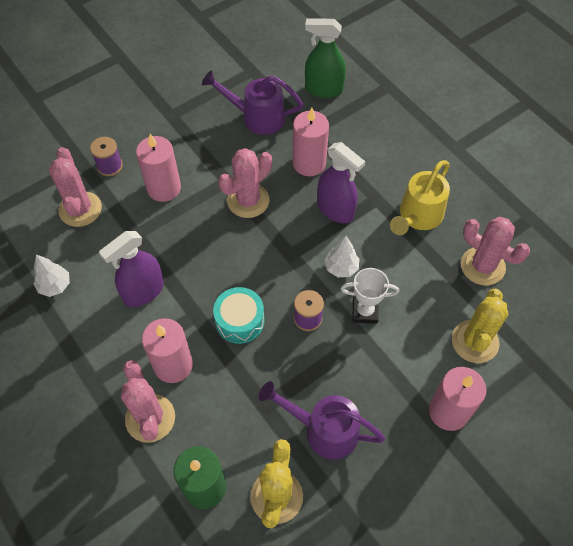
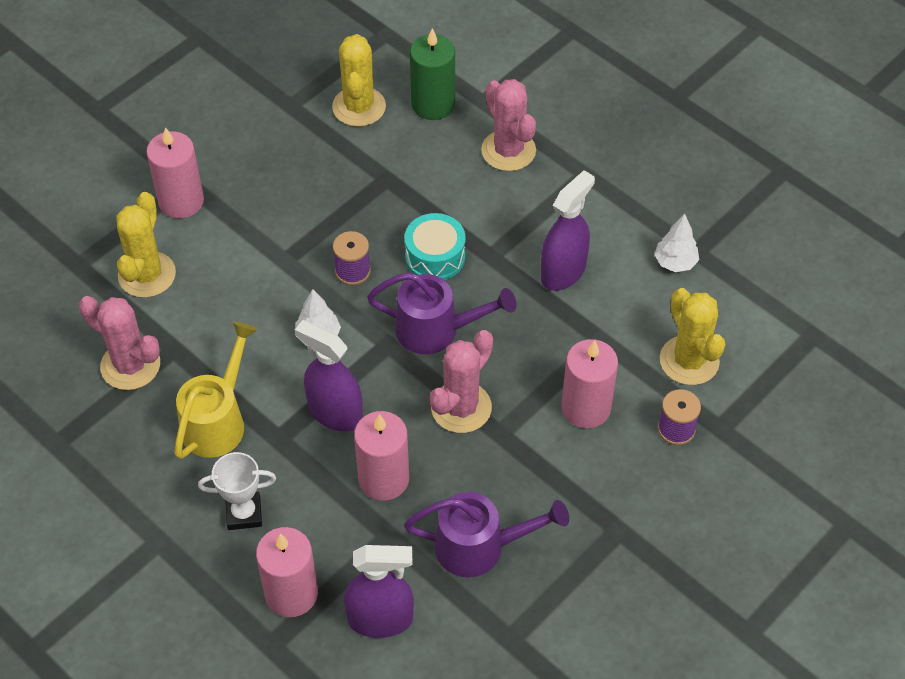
camera: 170 degrees right, 5 degrees down
pink cactus [49,147,102,227] -> yellow cactus [660,288,725,385]
pink candle [142,318,193,383] -> pink candle moved to [256,527,318,617]
purple watering can [259,381,385,459] -> purple watering can moved to [367,272,516,354]
green spray bottle [305,18,346,98] -> purple spray bottle [344,545,414,638]
white trophy [341,268,399,324] -> white trophy moved to [198,452,276,530]

